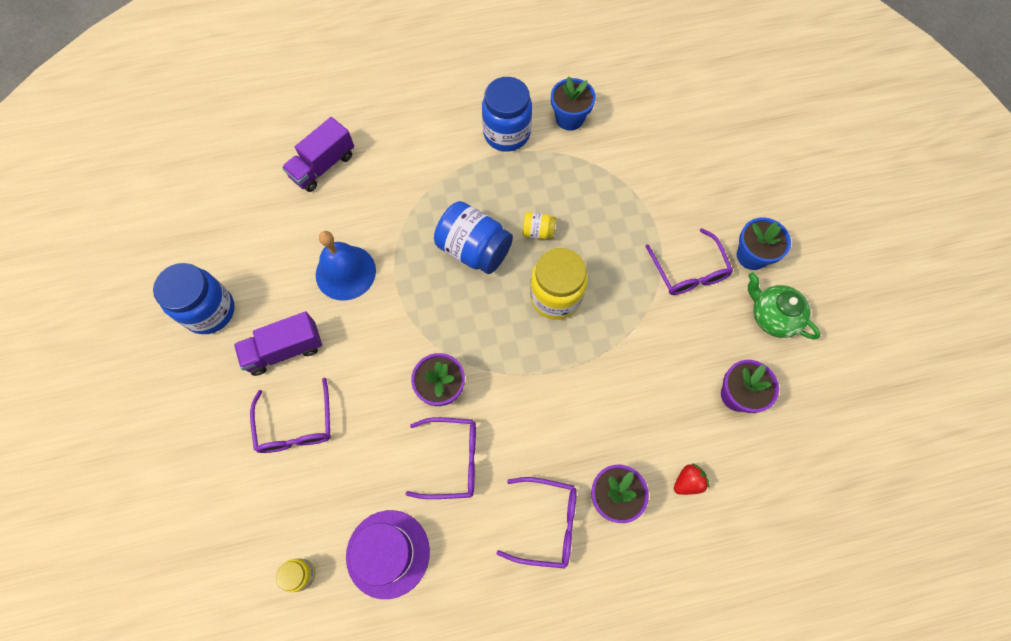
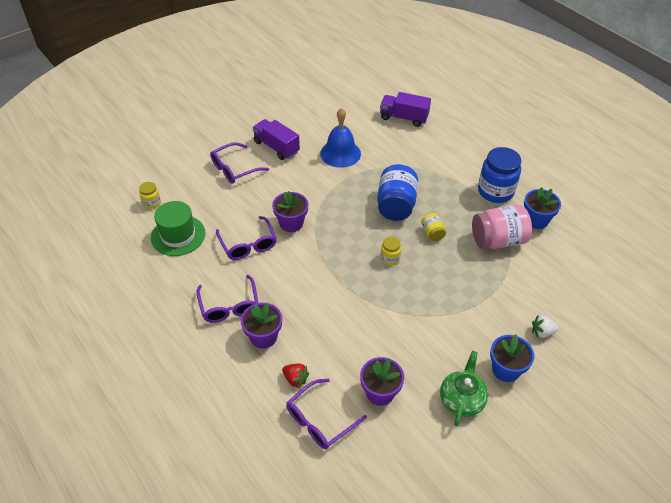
camera: 65 degrees right, 20 degrees down
blue jar [153,263,235,334] -> none
purple hat [346,510,430,599] -> green hat [151,201,206,256]
yellow jar [530,248,588,320] -> yellow jar [380,237,401,266], size x0.49
purple glasses [645,228,733,295] -> purple glasses moved to [286,379,367,449]
none -> pink jar [472,205,532,249]
none -> white strawberry [532,315,559,338]

